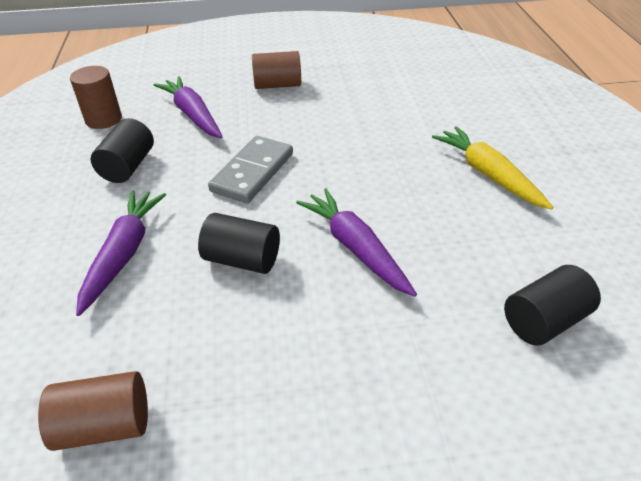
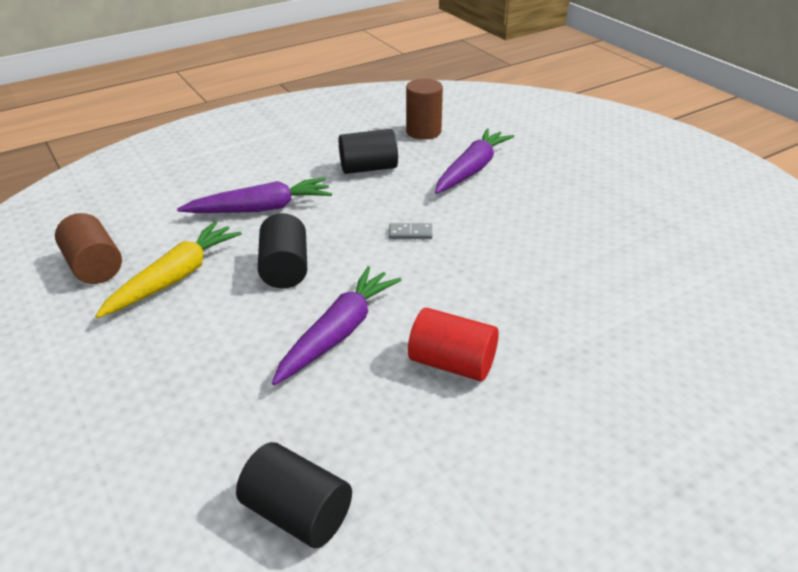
camera: 65 degrees right, 5 degrees down
grey domino [208,136,293,203] -> grey domino [389,223,432,239], size x0.44
brown cylinder [252,51,301,89] -> none
yellow carrot [432,126,554,210] -> yellow carrot moved to [95,221,242,318]
none -> red cylinder [408,308,499,381]

